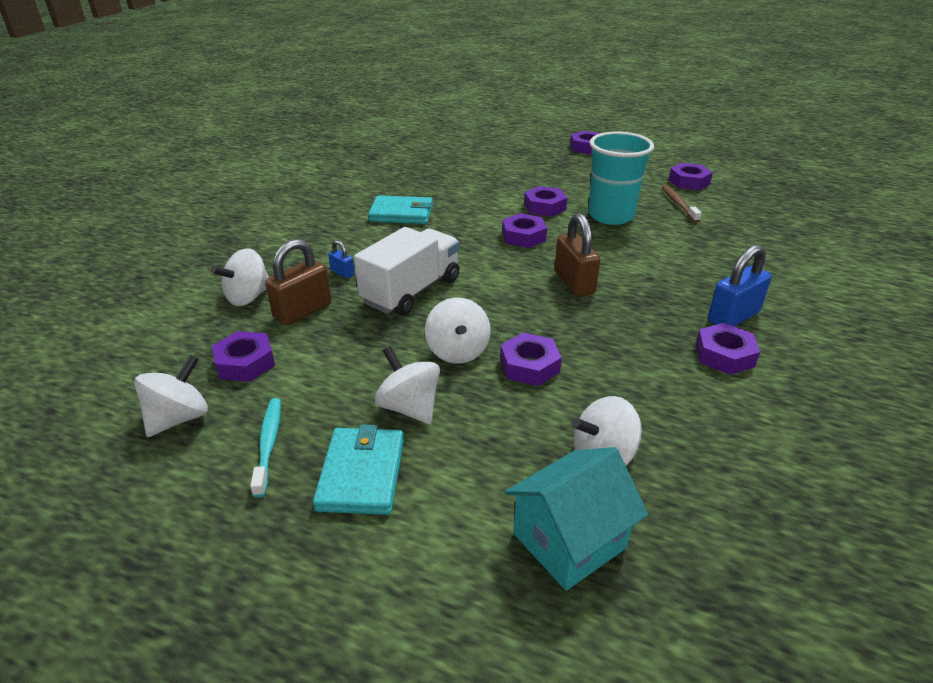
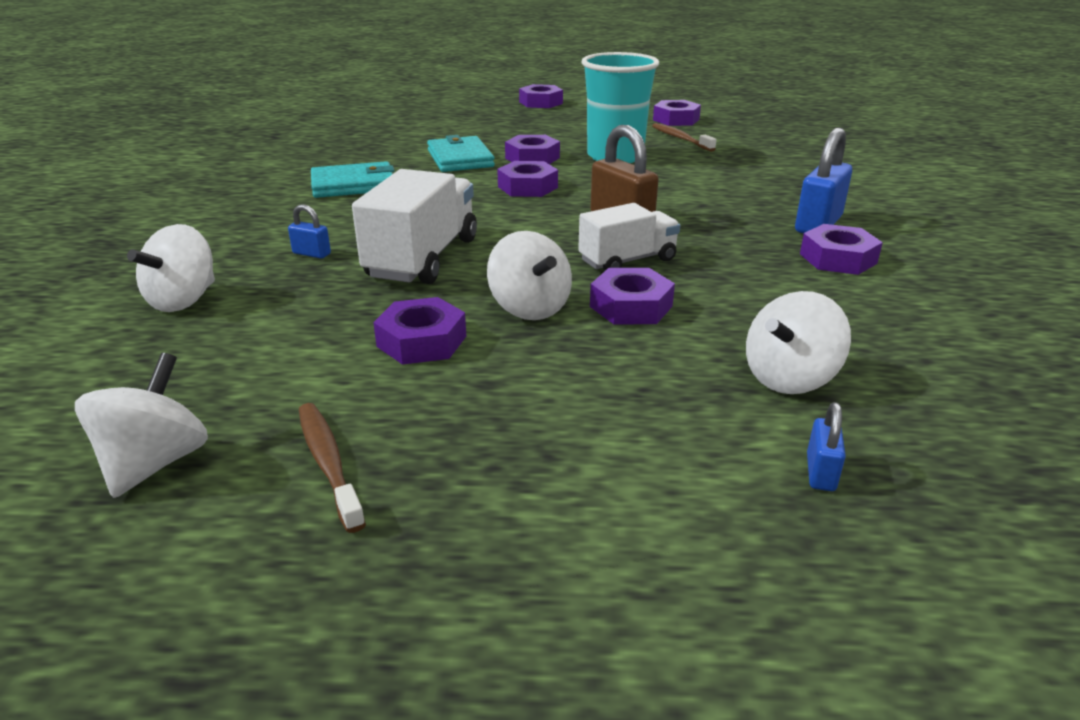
camera: 20 degrees left, 5 degrees down
purple nut [212,331,275,382] -> purple nut moved to [373,297,466,365]
turquoise toothbrush [250,398,281,498] -> brown toothbrush [298,403,366,533]
brown padlock [265,239,331,325] -> none
turquoise wallet [313,424,404,515] -> turquoise wallet moved to [427,135,495,172]
white spinning top [375,346,440,424] -> none
turquoise house [505,447,648,591] -> blue padlock [807,402,846,491]
none -> white truck [578,203,680,271]

